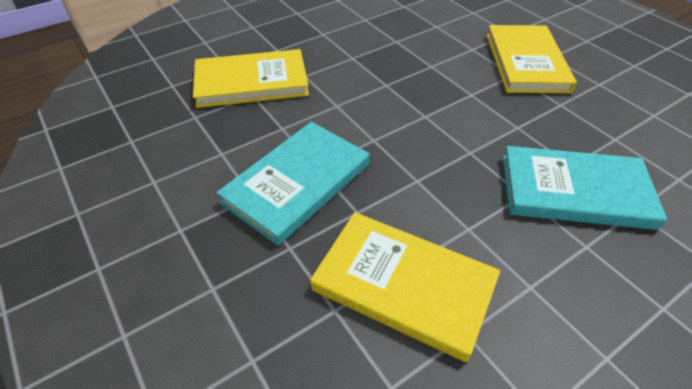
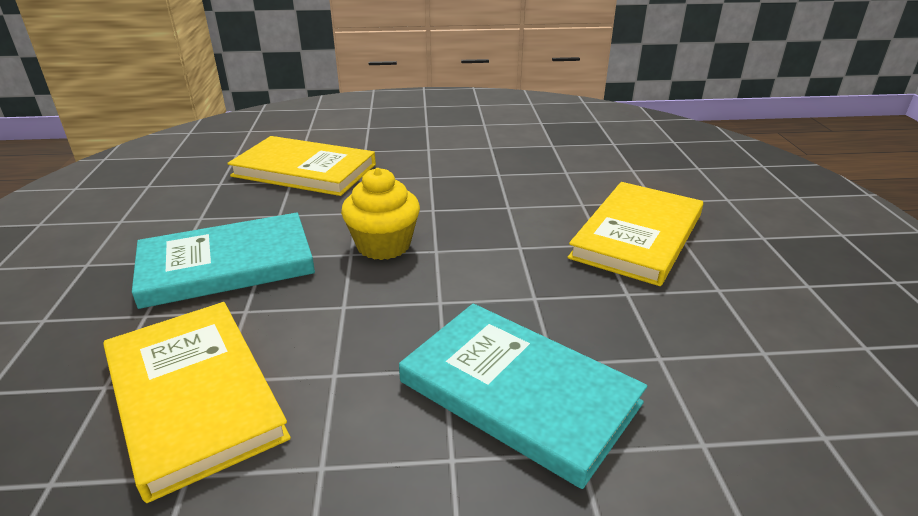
camera: 30 degrees right, 15 degrees down
none -> yellow cupcake [341,168,420,260]

